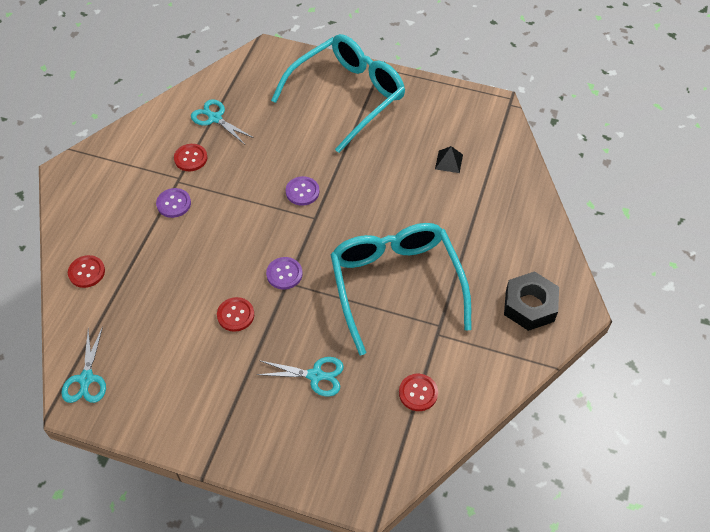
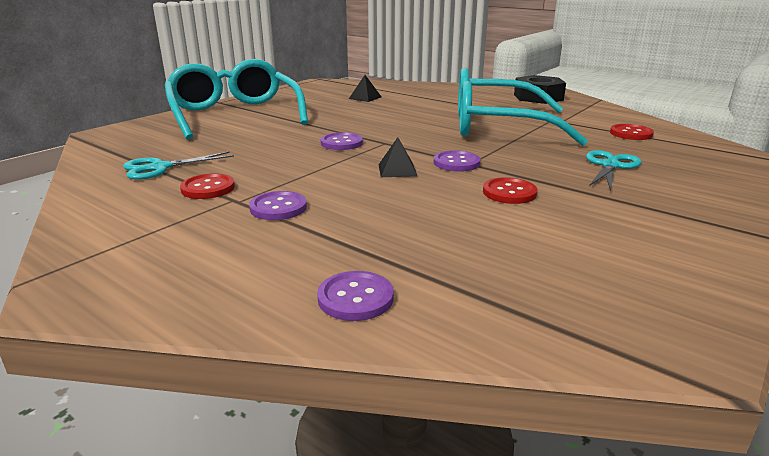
camera: 70 degrees left, 30 degrees down
turquoise scissors [61,326,106,403] -> none
red button [68,255,105,288] -> purple button [317,271,394,321]
none -> black pyramid [379,137,417,177]

